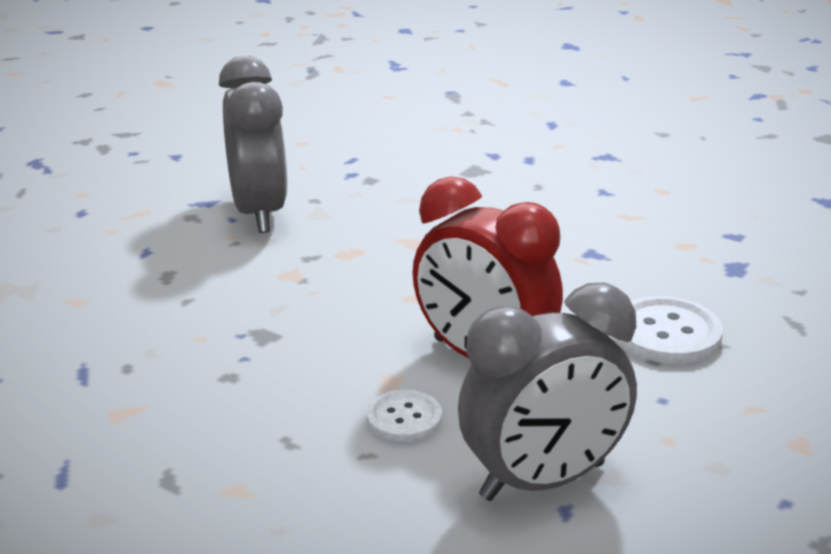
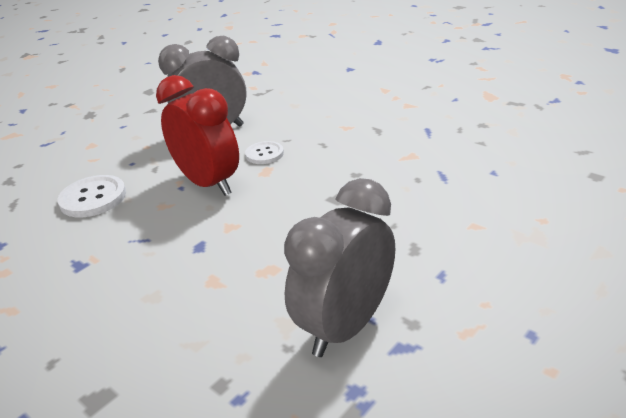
camera: 170 degrees left, 5 degrees up
grey clock [219,56,287,233] -> grey clock turned 45 degrees clockwise [284,178,395,357]

